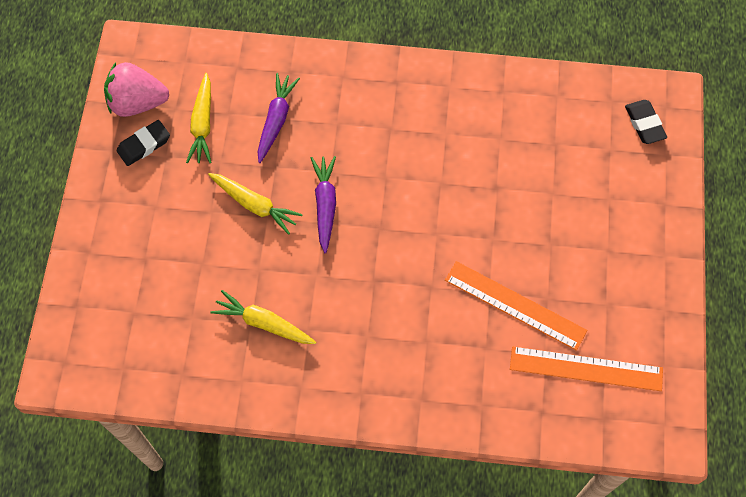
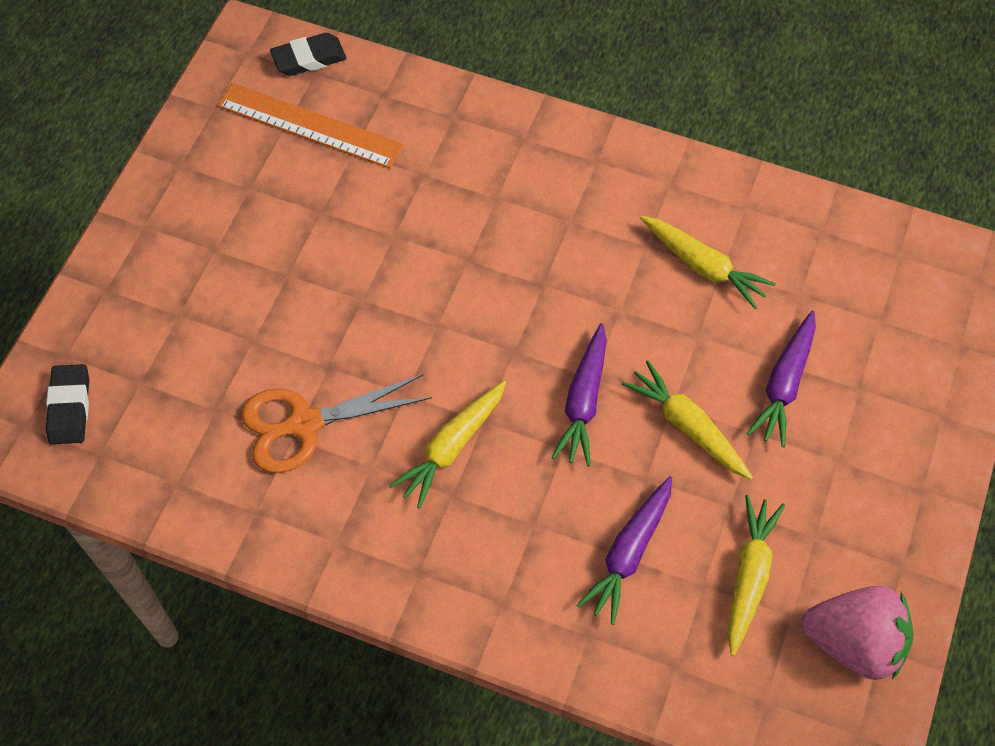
camera: 165 degrees left, 5 degrees down
black eraser [117,120,170,166] -> black eraser moved to [270,33,346,76]
orange ruler [445,261,587,351] -> none
none -> orange scissors [241,374,432,473]
none -> yellow carrot [389,381,506,509]
none -> purple carrot [747,311,816,447]

